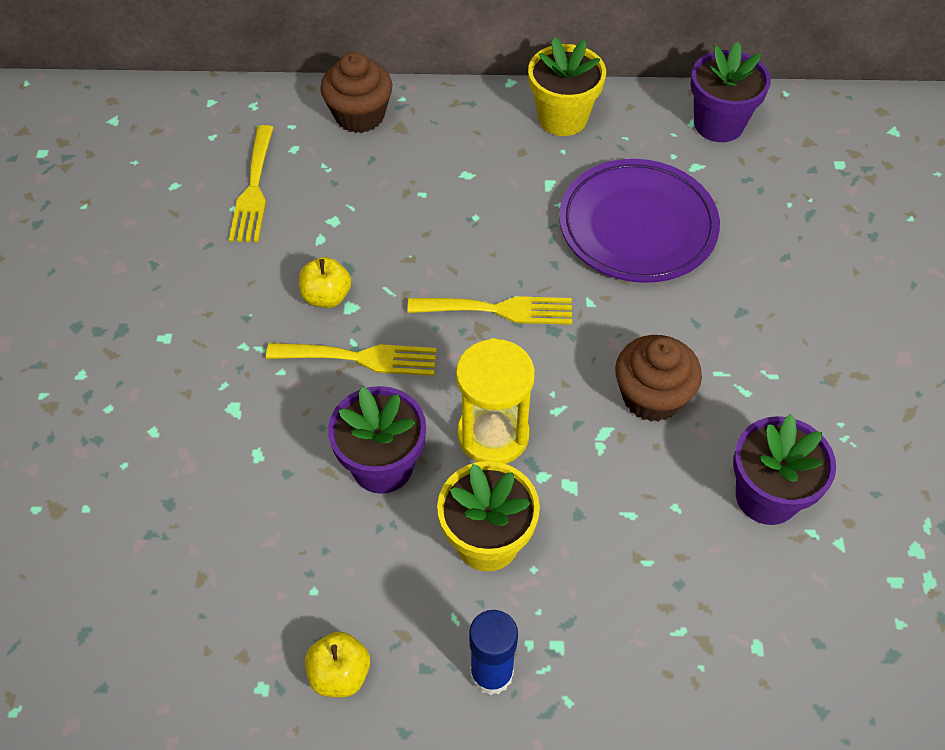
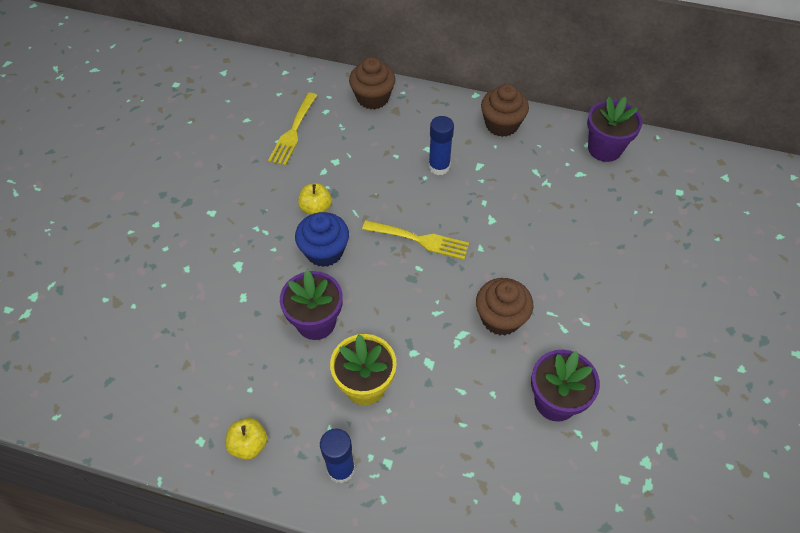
camera: 15 degrees right, 0 degrees up
yellow fork [266,343,437,376] -> blue cupcake [295,212,349,267]
yellow hourglass [456,338,535,464] -> none
yellow flower pot [528,37,606,136] -> brown cupcake [481,84,529,137]
purple plate [559,159,720,283] -> none
none -> blue glue stick [429,116,454,175]

